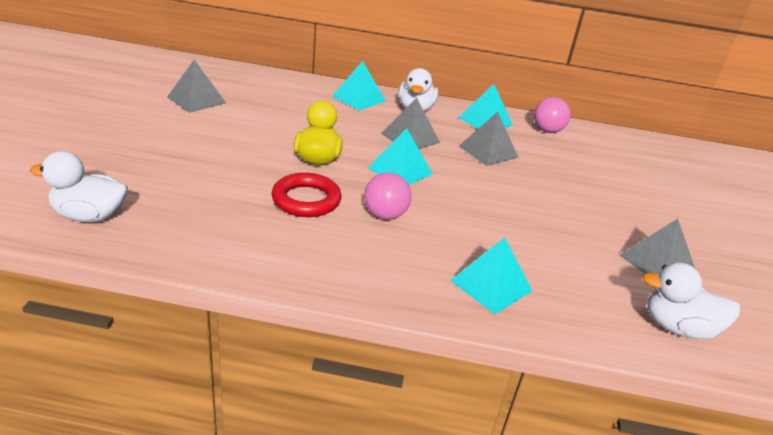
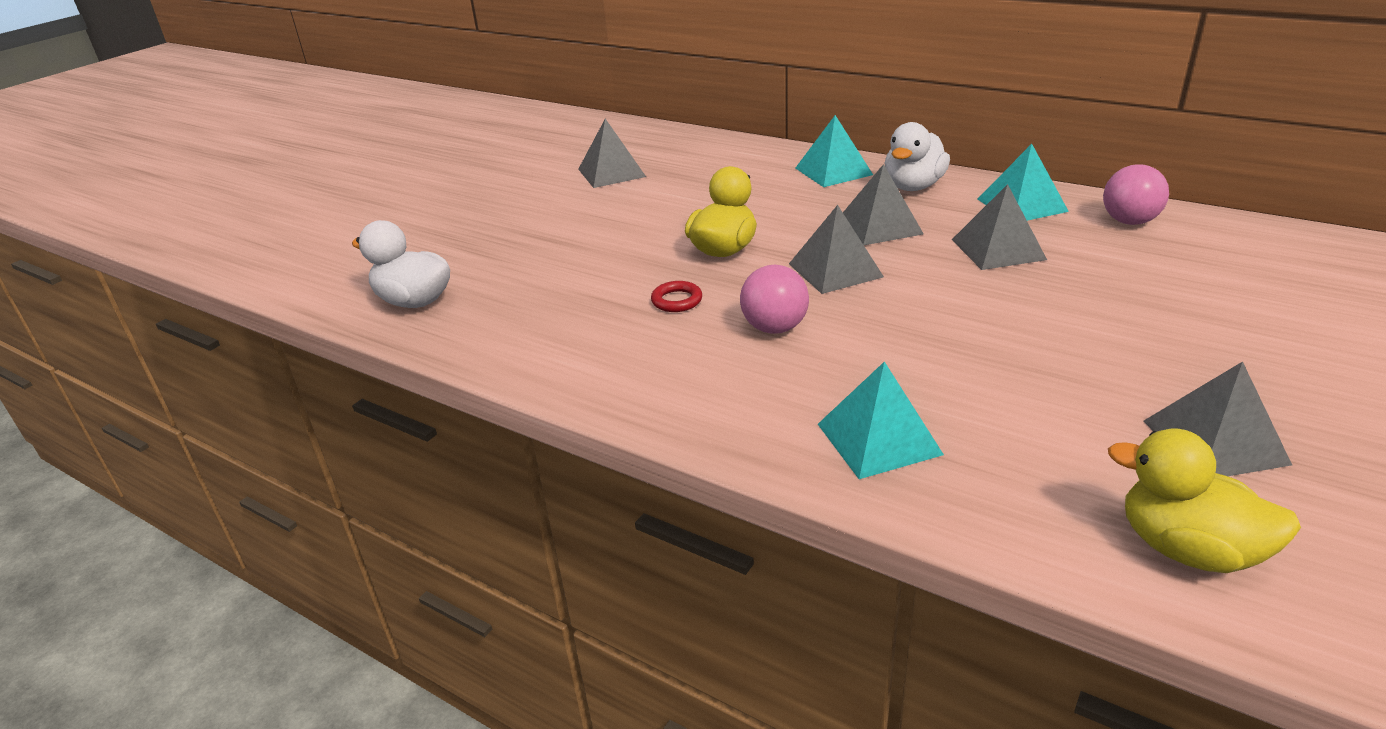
camera: 30 degrees right, 0 degrees up
red ring [272,173,342,217] -> red ring [651,281,702,312], size x0.54
turquoise pyramid [368,128,433,185] -> grey pyramid [789,205,884,294]
white duck [642,262,740,339] -> yellow duck [1108,428,1301,573]

